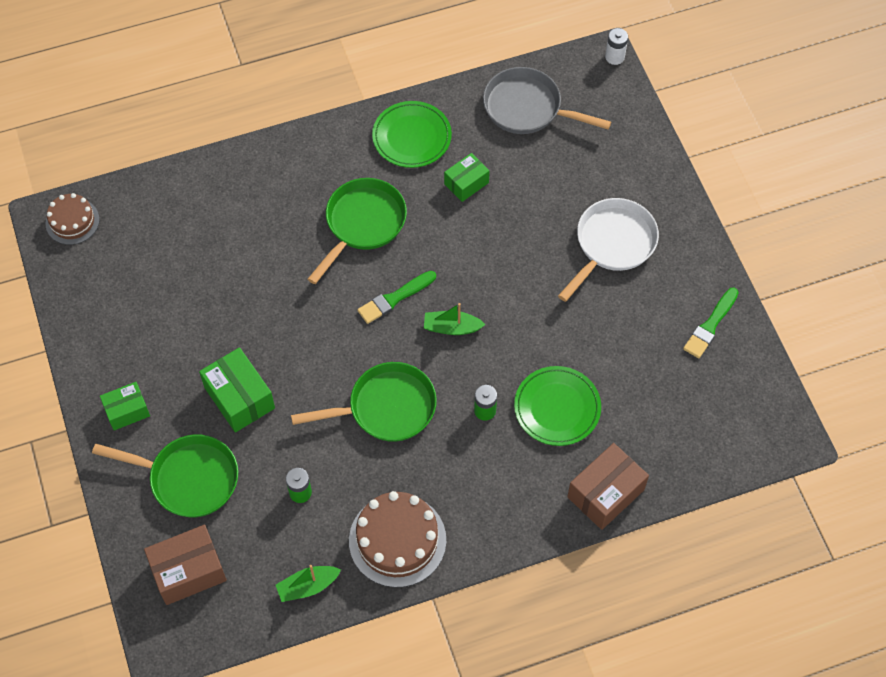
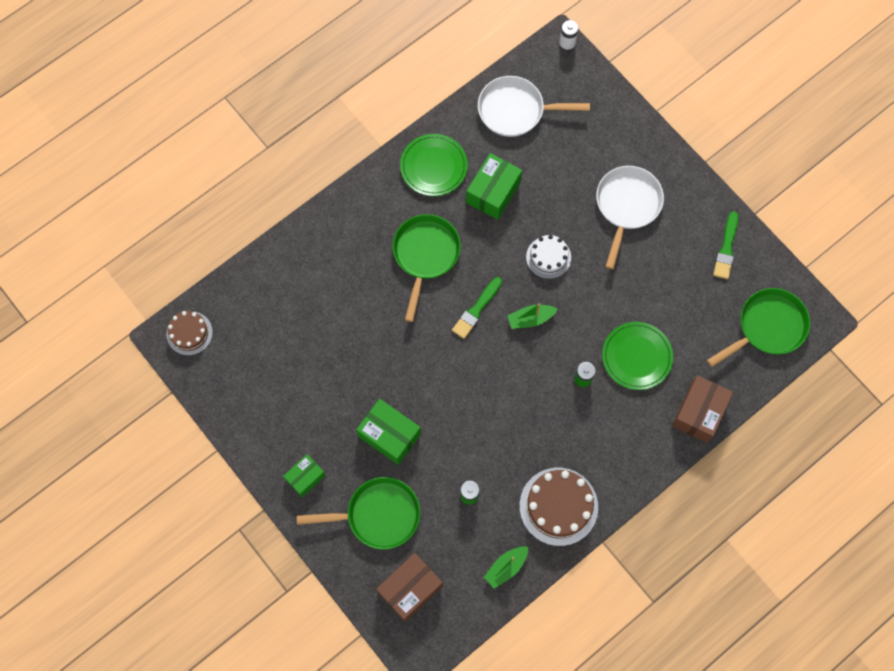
camera: 20 degrees left, 10 degrees up
green pan [291,362,437,442] -> green pan moved to [707,288,810,367]
green box [444,153,489,202] -> green box [466,153,522,220], size x1.58
grey pan [483,67,611,134] -> white pan [478,76,590,137]
none -> white cake [526,235,571,279]

